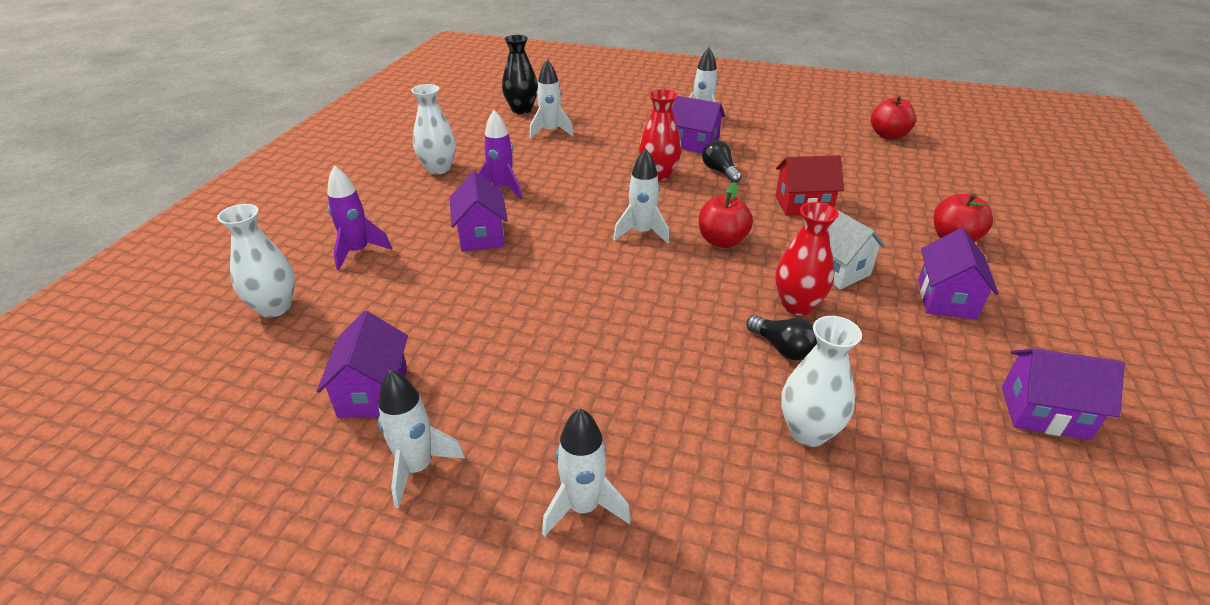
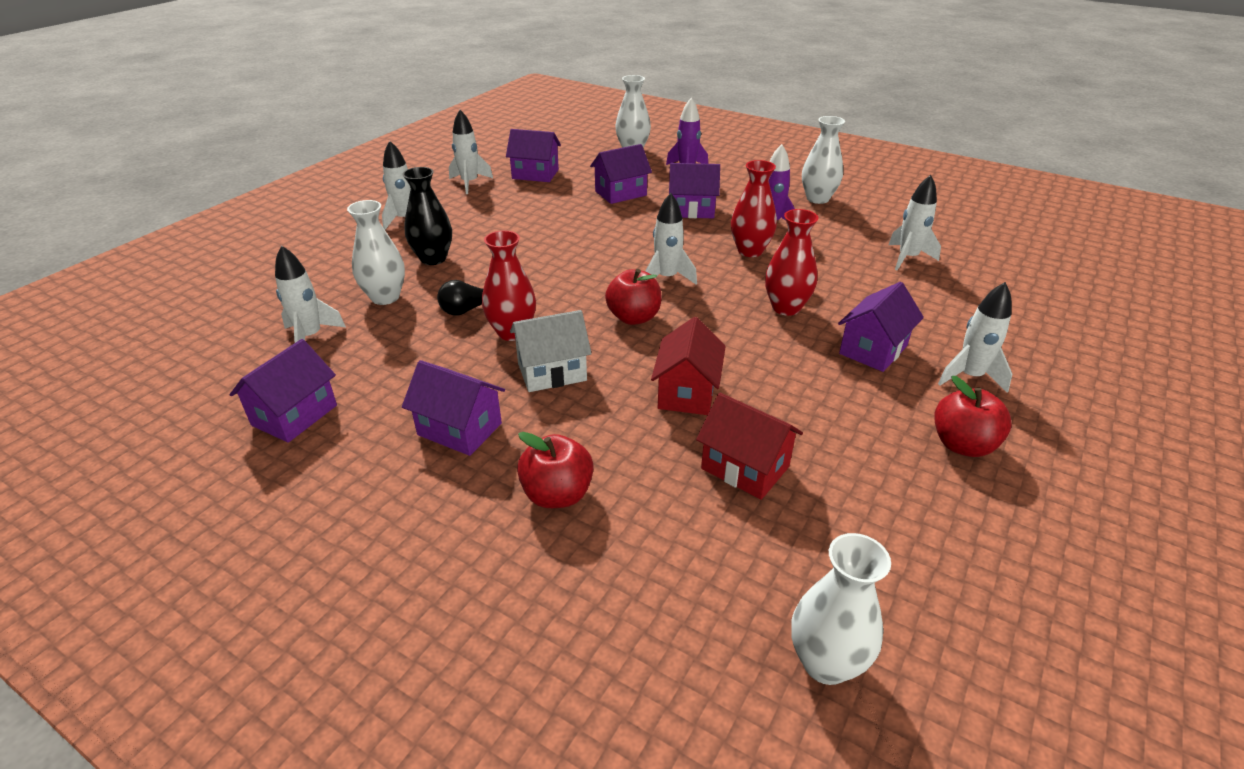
camera: 105 degrees right, 0 degrees up
black vase [502,35,538,114] -> black vase moved to [403,167,452,265]
black light bulb [702,140,742,183] -> none
red apple [871,96,916,139] -> red apple moved to [935,376,1012,457]
none -> white rocket [275,246,346,343]
none -> purple house [590,144,652,204]
none -> red house [696,393,803,500]
none -> red vase [731,160,777,257]
none -> white vase [791,533,891,685]

